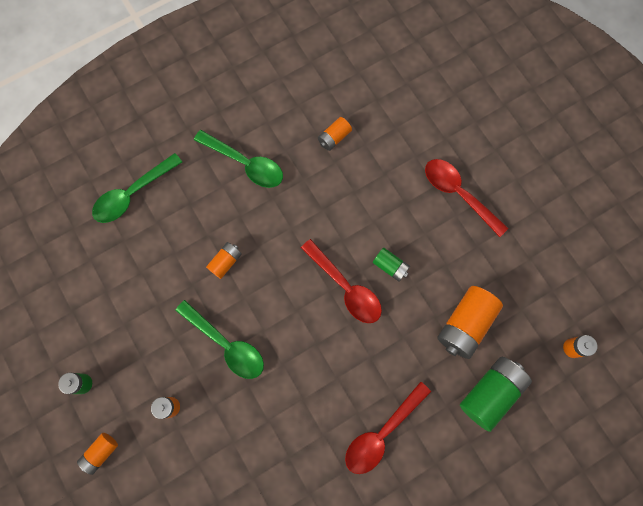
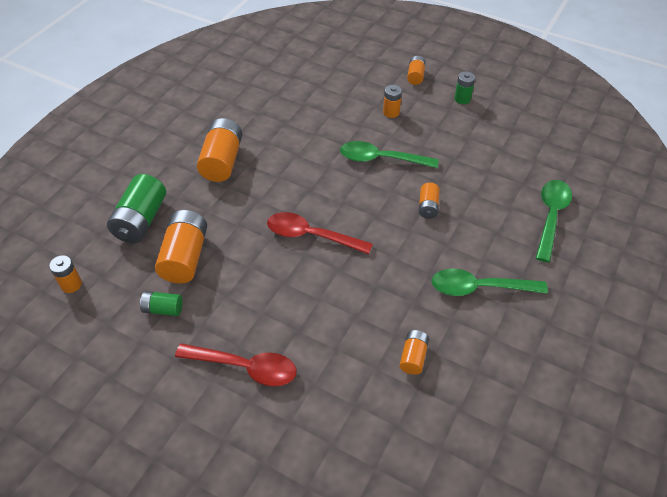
camera: 150 degrees right, 25 degrees down
red spoon [345,382,431,474] -> orange battery [197,118,242,182]
green battery [373,247,410,282] -> green battery moved to [140,291,183,316]

